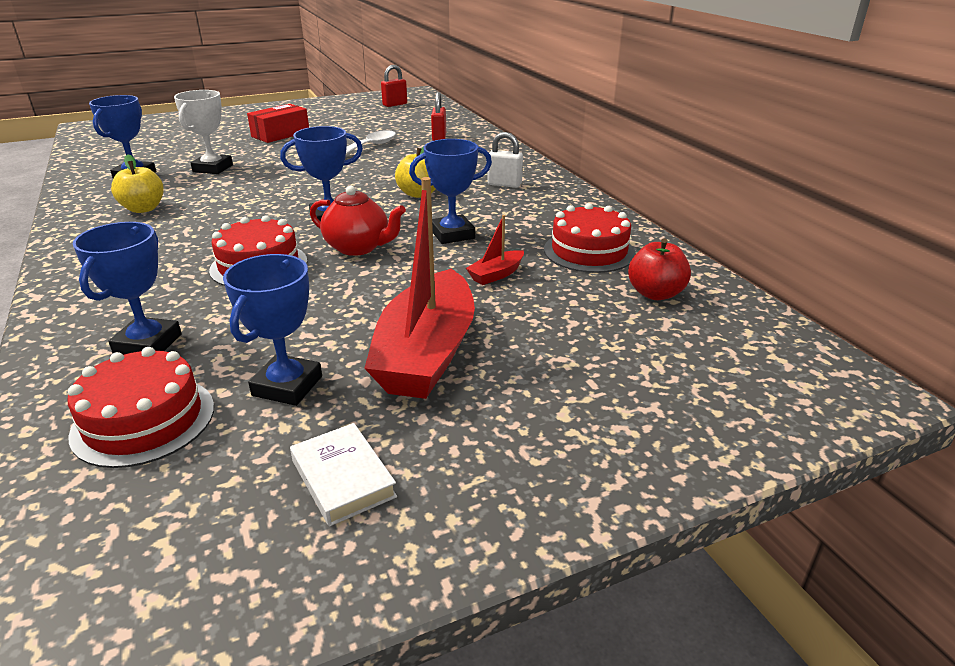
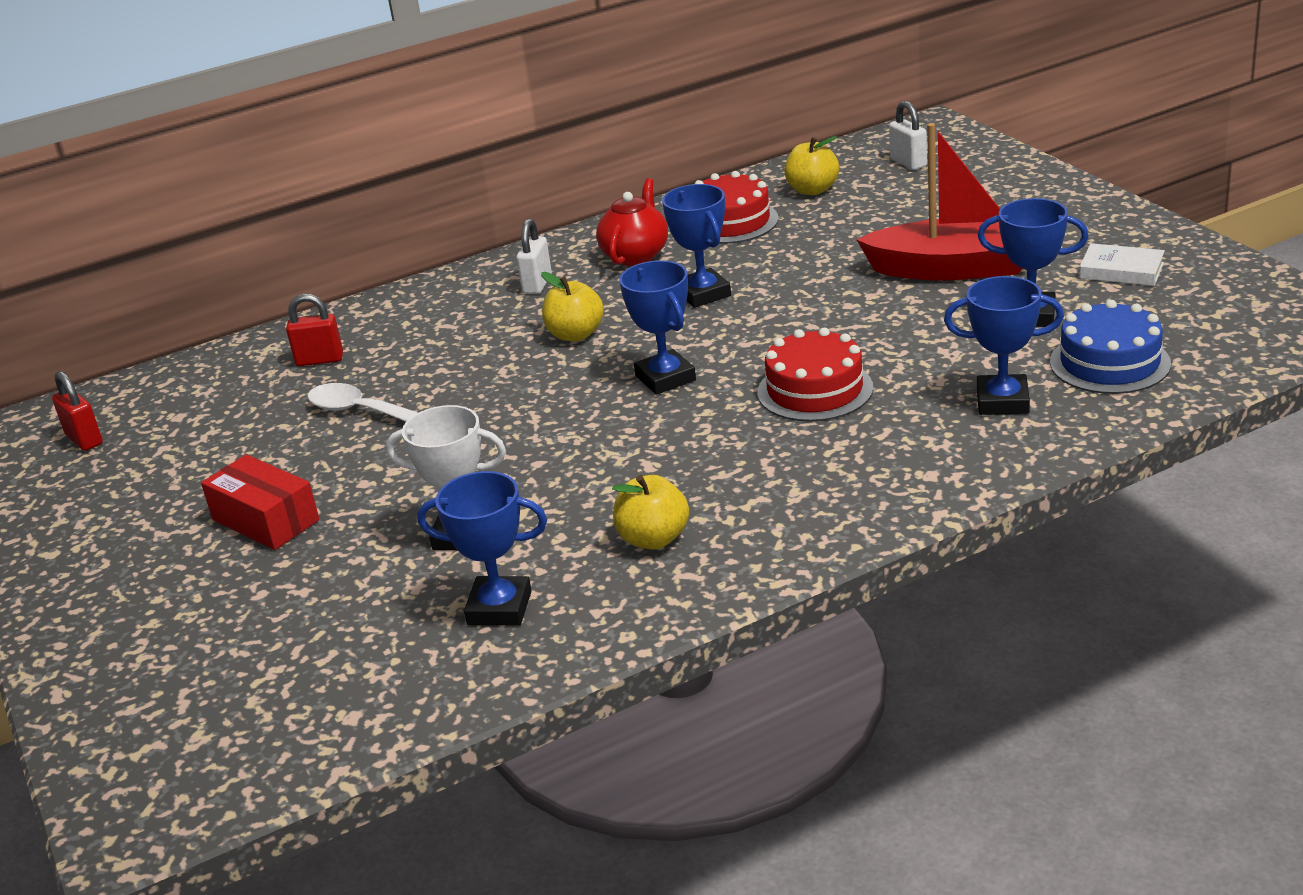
camera: 90 degrees left, 0 degrees up
red cake [68,347,214,468] -> blue cake [1050,300,1171,394]
white book [290,423,397,526] -> white book turned 60 degrees clockwise [1079,243,1165,286]
red teapot [310,186,406,256] -> red teapot moved to [596,178,668,266]
red boat [466,215,524,285] -> none
red apple [628,238,691,300] -> yellow apple [785,136,839,195]
none -> white padlock [889,101,927,170]

